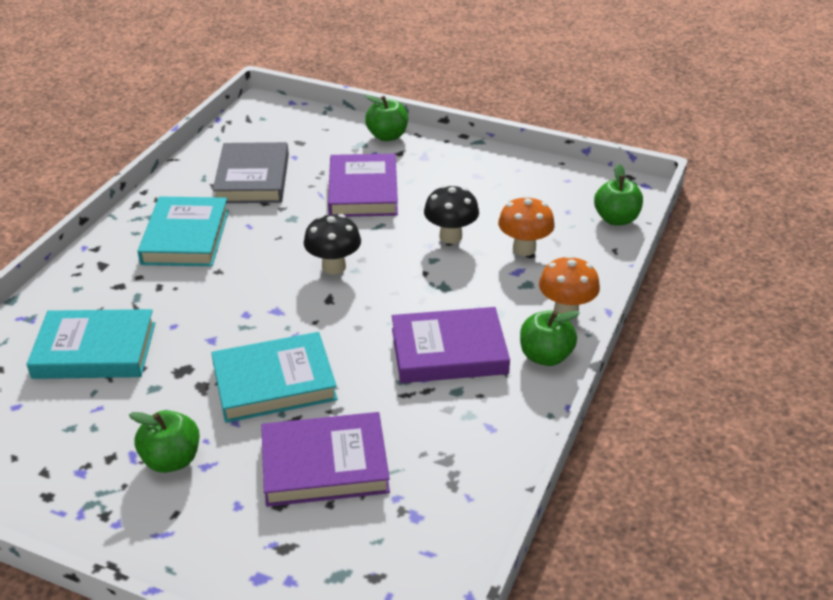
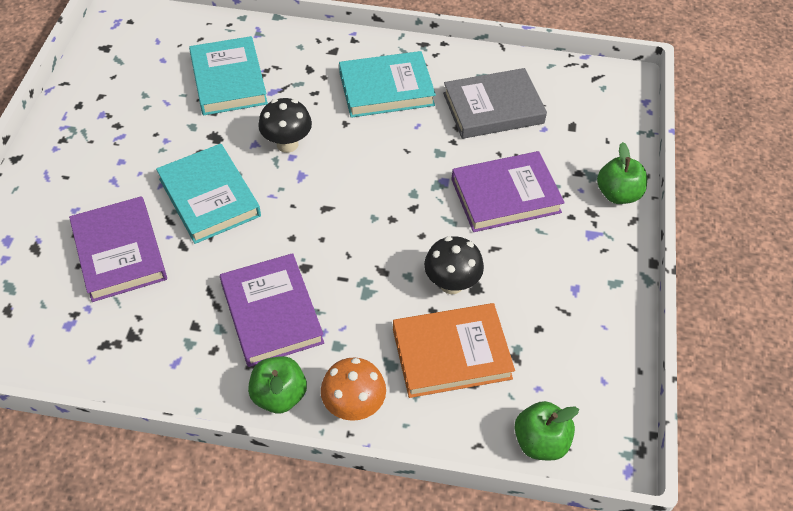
camera: 75 degrees right, 15 degrees up
green apple [129,410,199,473] -> none
black mushroom [304,214,361,274] -> black mushroom moved to [258,98,312,153]
orange mushroom [498,196,555,256] -> orange book [393,303,515,398]

